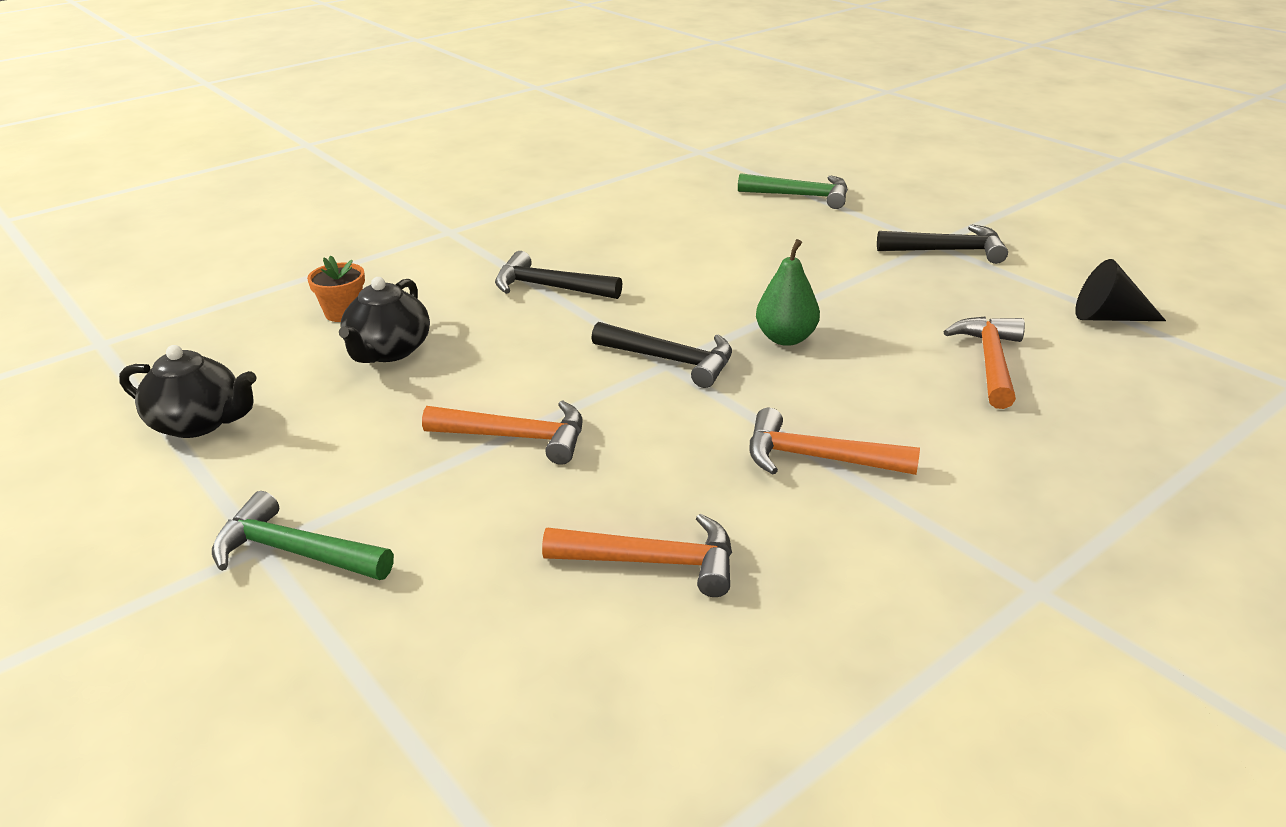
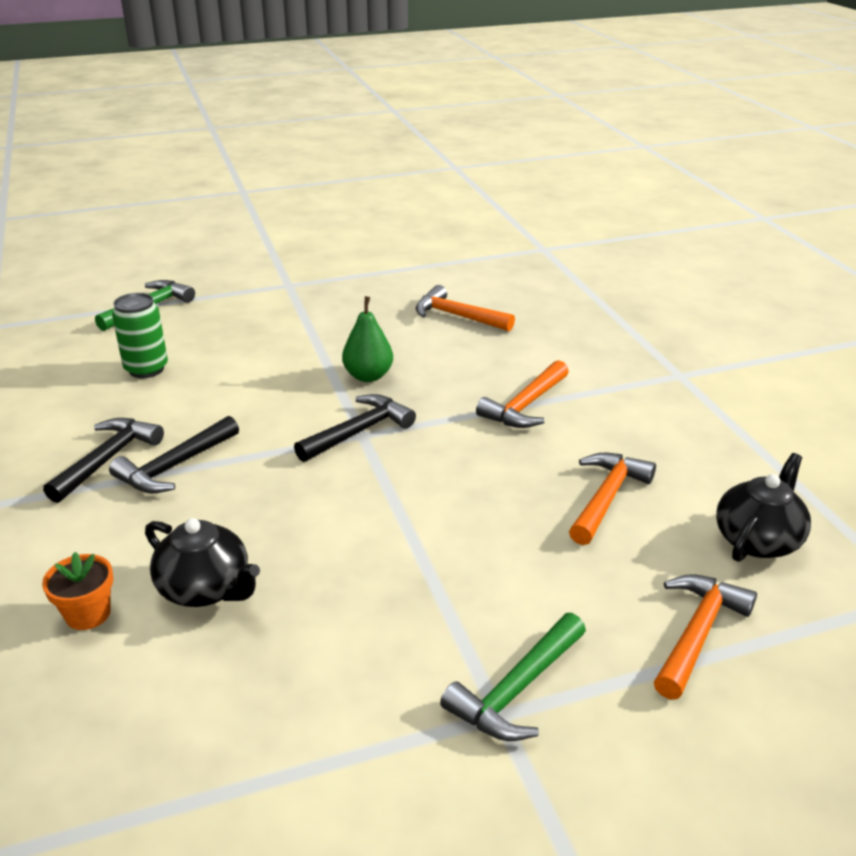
camera: 70 degrees left, 0 degrees up
black teapot [119,345,256,438] -> black teapot moved to [716,453,811,562]
orange hammer [422,400,583,465] -> orange hammer moved to [654,574,757,699]
black hammer [877,224,1008,264] -> black hammer moved to [43,418,164,503]
black cone [1075,259,1166,321] -> none
none -> green can [112,293,168,378]

